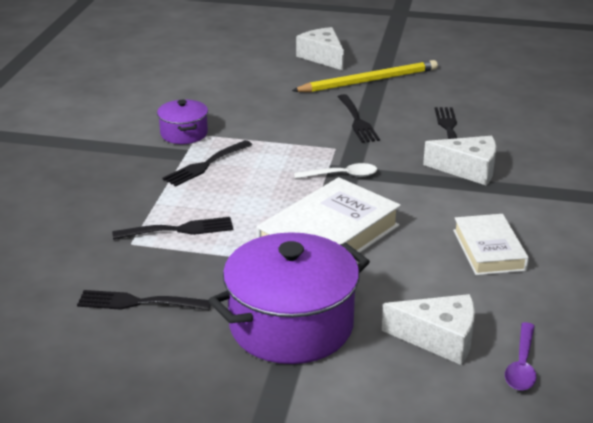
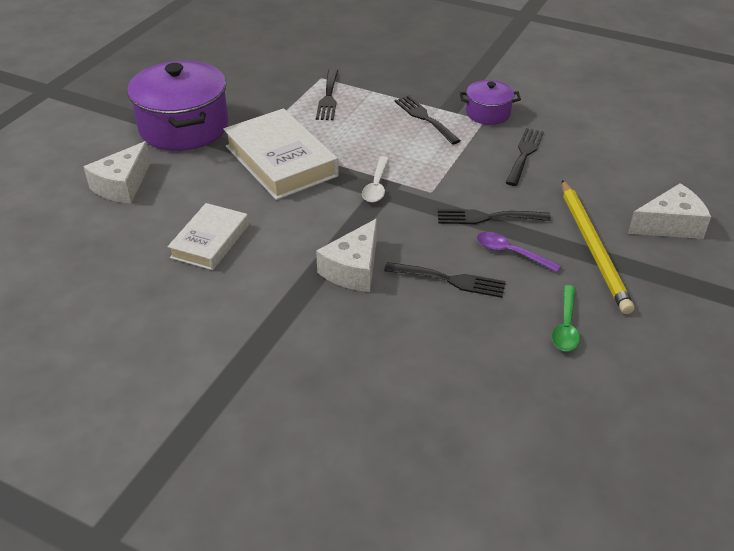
camera: 105 degrees right, 10 degrees up
black fork [77,290,211,310] -> black fork moved to [506,128,544,186]
white book [453,214,529,275] -> white book turned 75 degrees counterclockwise [167,203,249,270]
purple spoon [505,322,536,391] -> purple spoon moved to [477,232,561,273]
none -> green spoon [552,285,580,351]

